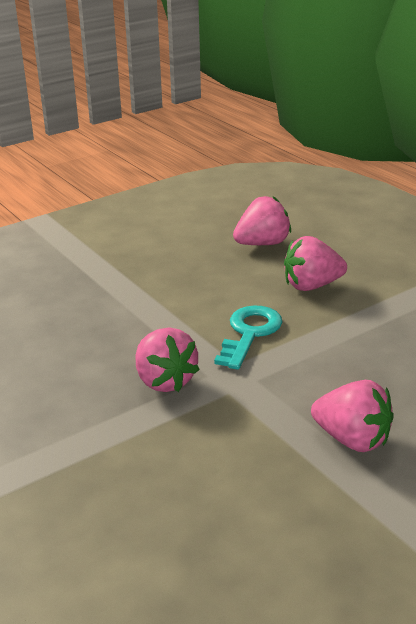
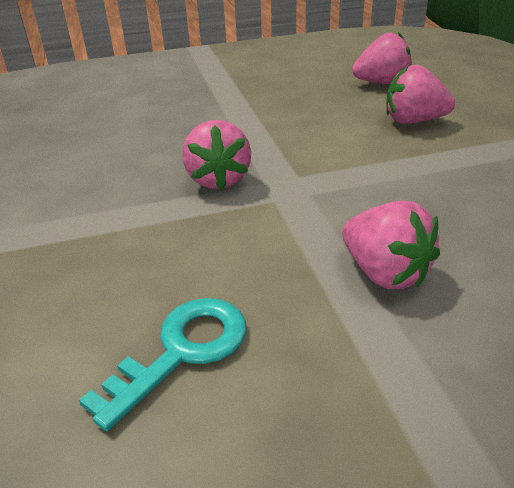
camera: 20 degrees right, 5 degrees up
turquoise key [214,305,282,370] -> turquoise key moved to [79,298,247,431]

